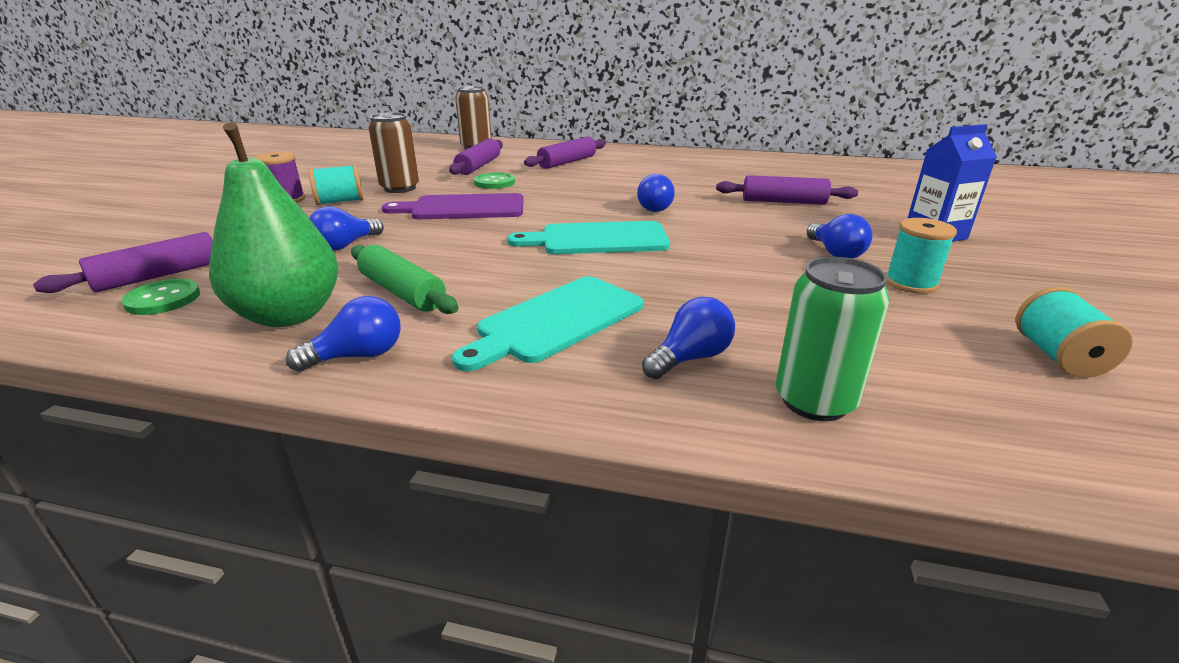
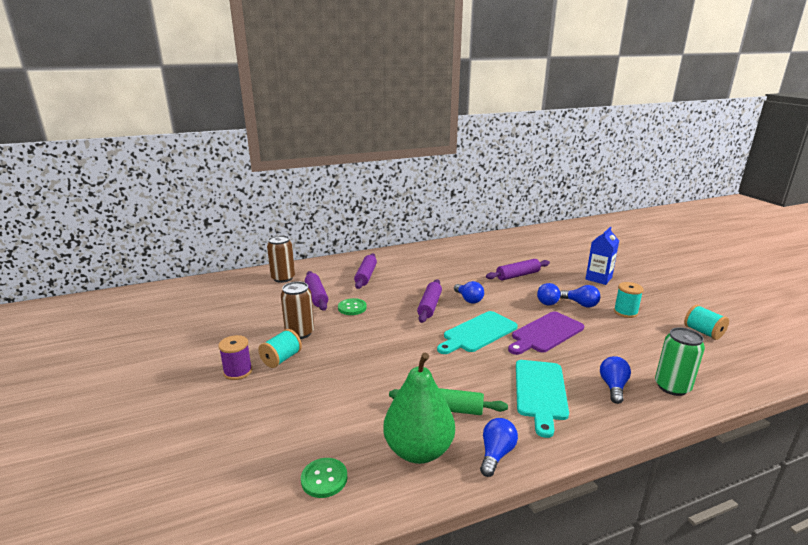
camera: 35 degrees left, 5 degrees down
purple rolling pin [33,232,213,293] -> purple rolling pin moved to [417,279,442,323]
blue light bulb [309,206,384,251] -> blue light bulb moved to [537,283,561,306]
purple cutting board [382,193,524,219] -> purple cutting board moved to [508,311,584,355]

